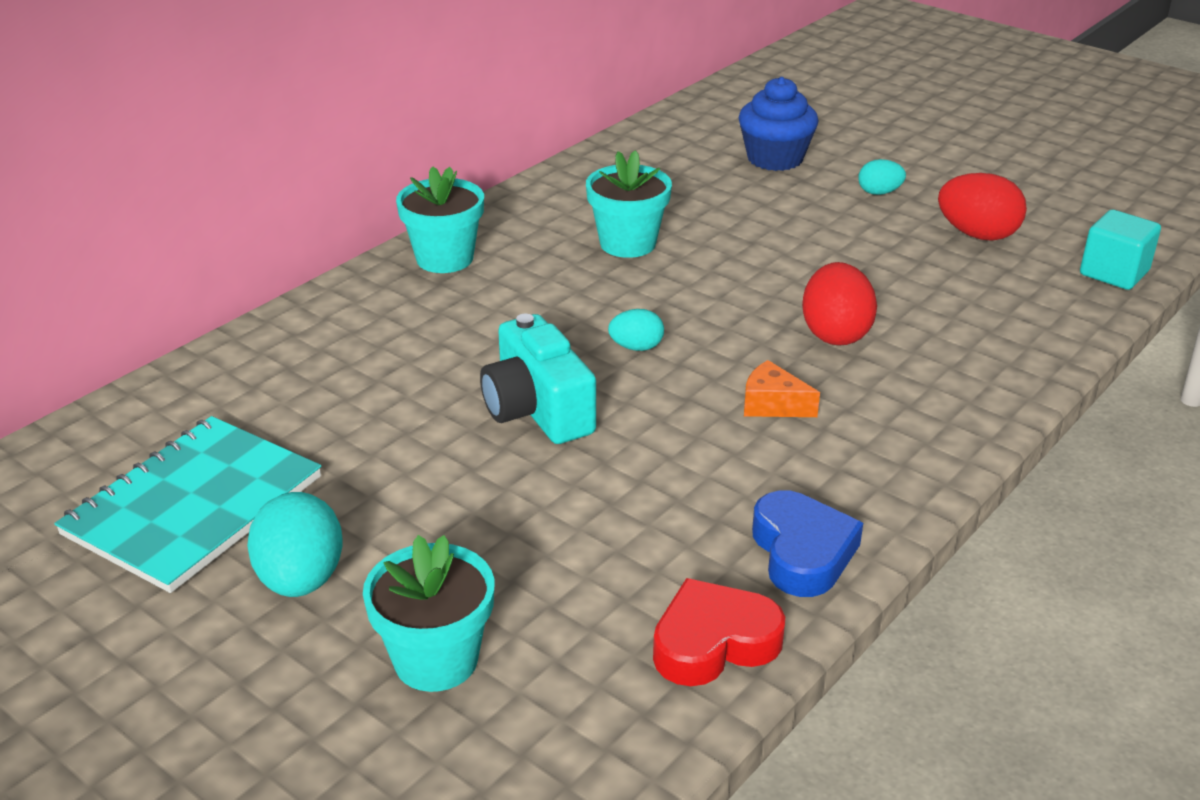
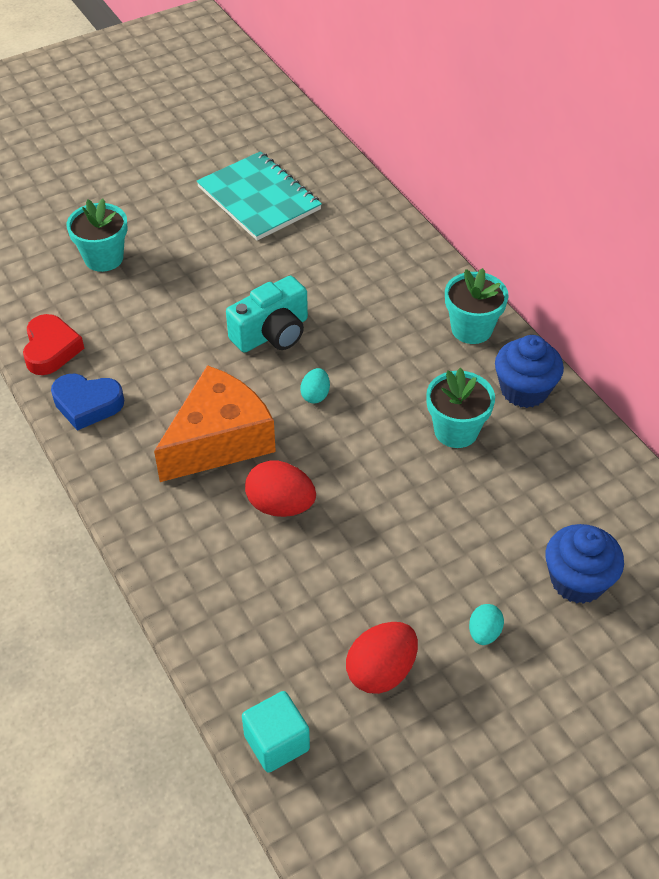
camera: 110 degrees right, 15 degrees up
turquoise egg [247,492,342,597] -> none
turquoise camera [480,314,596,444] -> turquoise camera turned 150 degrees clockwise [226,276,308,352]
orange cheese [744,360,820,417] -> orange cheese [154,365,276,482], size x2.43
none -> blue cupcake [495,335,564,408]

